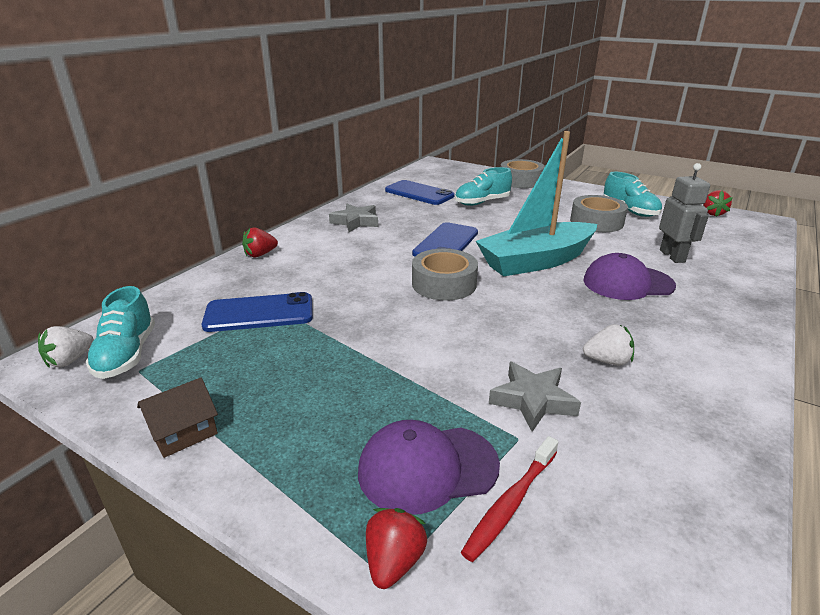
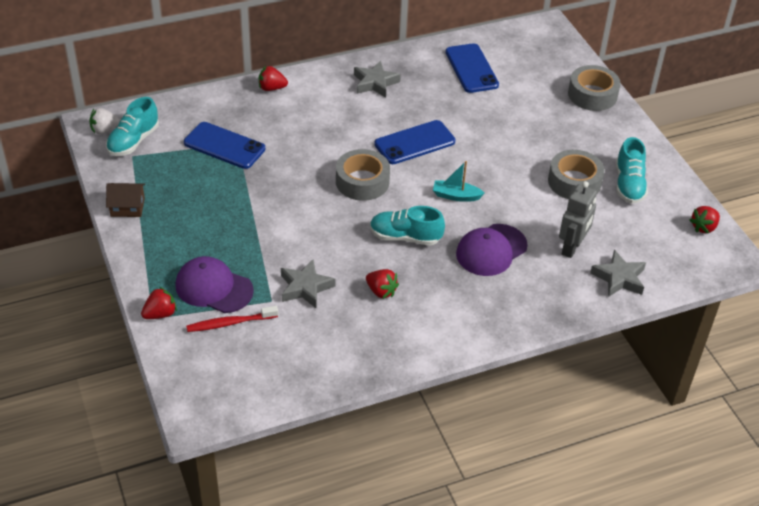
camera: 35 degrees right, 15 degrees up
turquoise shoe [455,167,512,206] -> turquoise shoe moved to [370,206,445,245]
turquoise boat [476,131,597,276] -> turquoise boat [433,161,485,202], size x0.42
purple cap [583,253,676,300] -> purple cap turned 75 degrees counterclockwise [456,224,528,276]
white strawberry [583,324,634,366] -> red strawberry [366,269,399,299]
none -> grey star [590,250,646,297]

